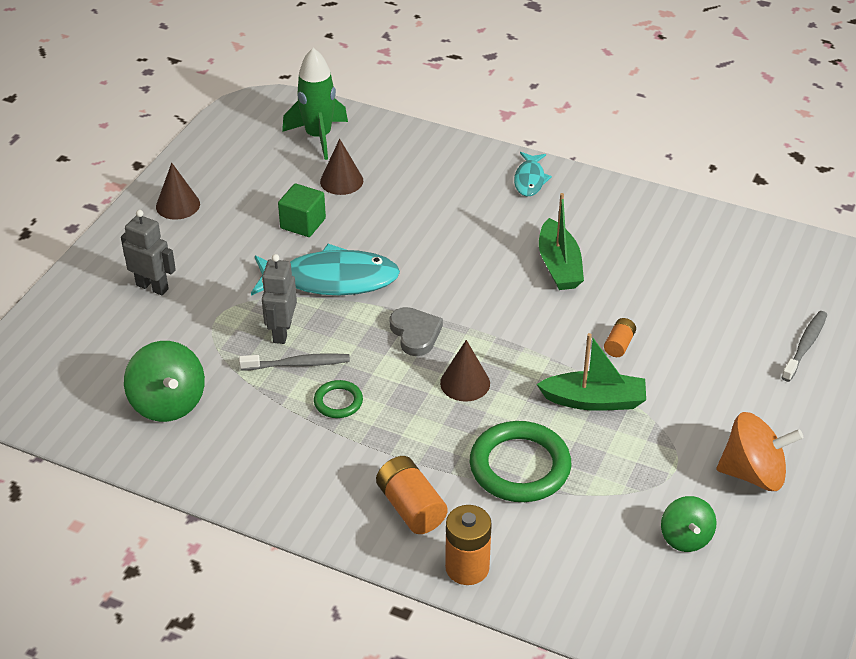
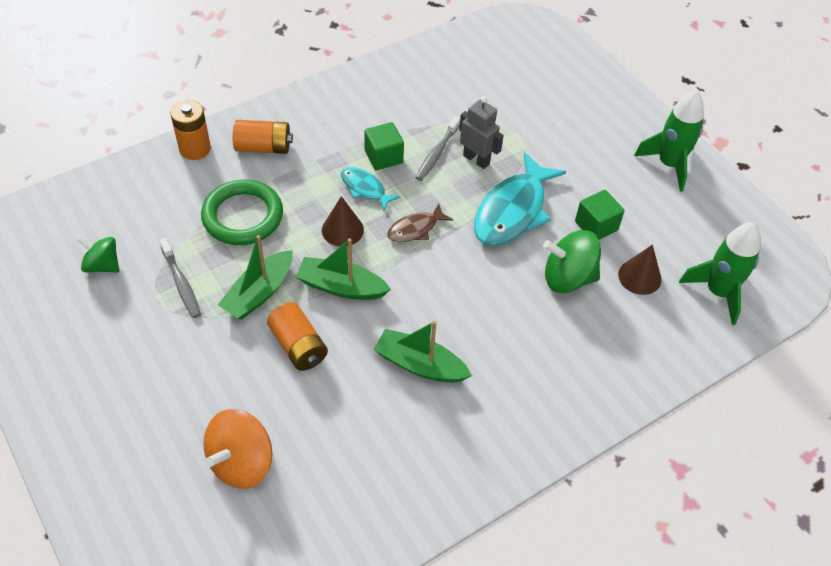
camera: 120 degrees right, 10 degrees up
grey robot [121,210,176,295] -> none
green spinning top [124,341,205,422] -> green spinning top moved to [543,230,601,293]
brown cone [156,163,200,220] -> green rocket [634,90,704,192]
green ring [314,380,363,418] -> green cube [364,122,404,170]
grey heart [390,307,443,356] -> brown fish [387,204,453,242]
turquoise fish [514,152,552,197] -> turquoise fish moved to [341,167,401,211]
orange battery [604,318,636,357] -> orange battery [267,302,328,371], size x1.75
orange spinning top [717,412,803,491] -> orange spinning top moved to [203,409,273,489]
grey toothbrush [781,311,827,382] -> grey toothbrush moved to [159,238,201,318]
none -> green boat [296,238,391,300]

